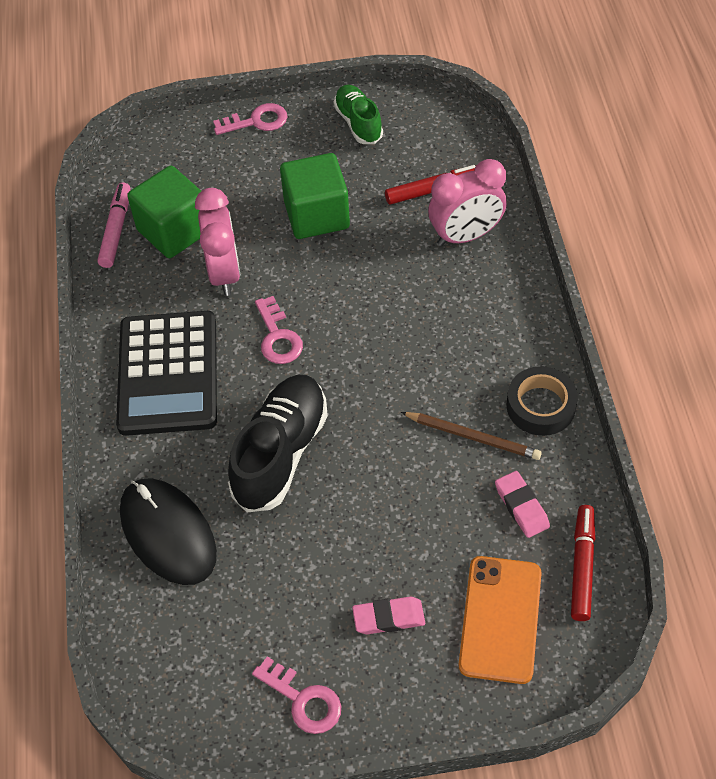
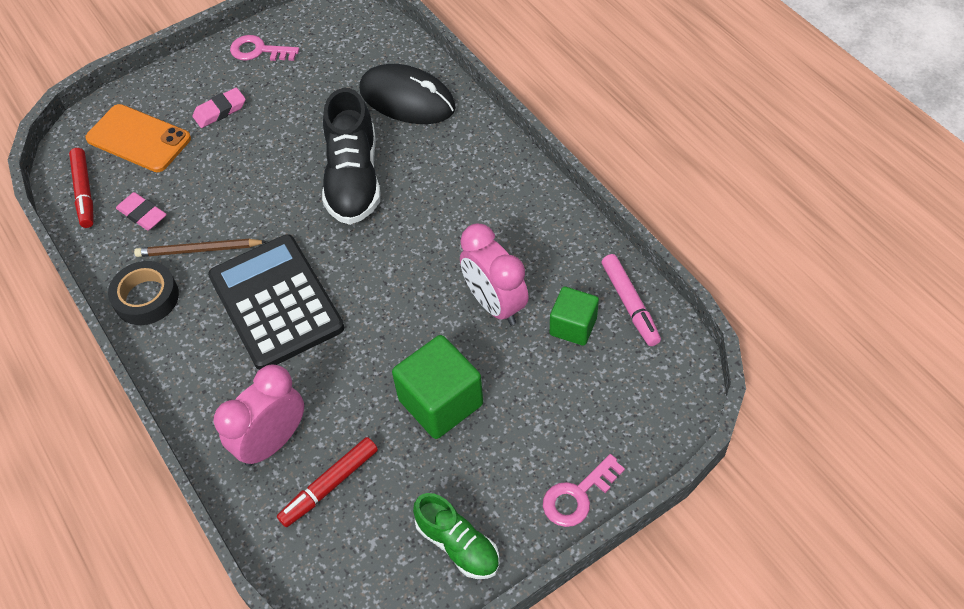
camera: 155 degrees right, 0 degrees up
black calculator [116,311,217,436] -> black calculator moved to [208,234,344,370]
green cube [127,166,201,258] -> green cube [550,287,599,346], size x0.63
pink key [255,296,303,364] -> none
orange phone [459,556,542,684] -> orange phone turned 45 degrees counterclockwise [85,104,191,172]

